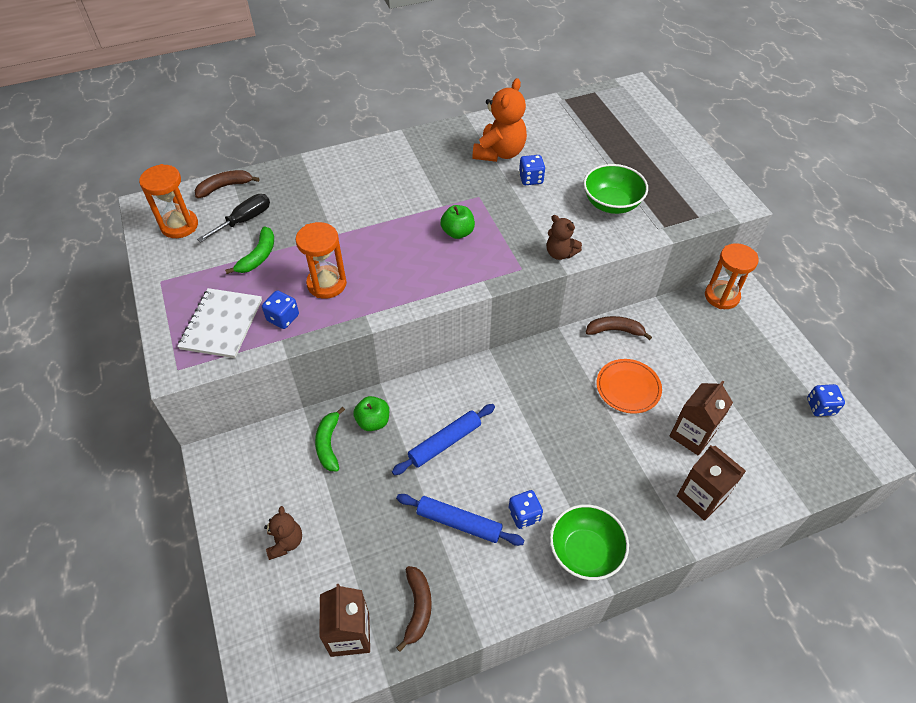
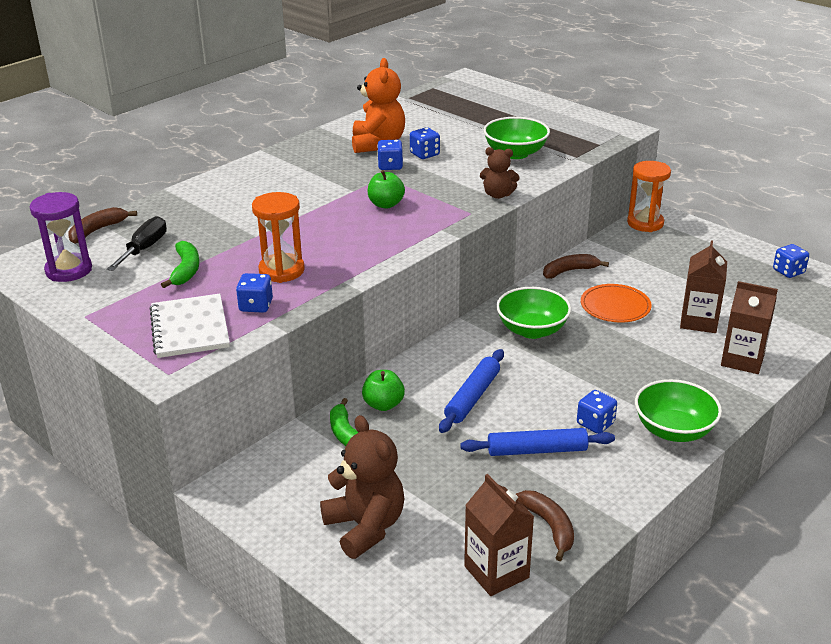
camera: 25 degrees left, 20 degrees down
orange hourglass [139,164,198,238] -> purple hourglass [30,192,92,282]
brown teddy bear [264,506,302,560] -> brown teddy bear [320,415,404,559], size x1.72
none -> blue dice [377,140,403,170]
none -> green bowl [496,287,571,339]

